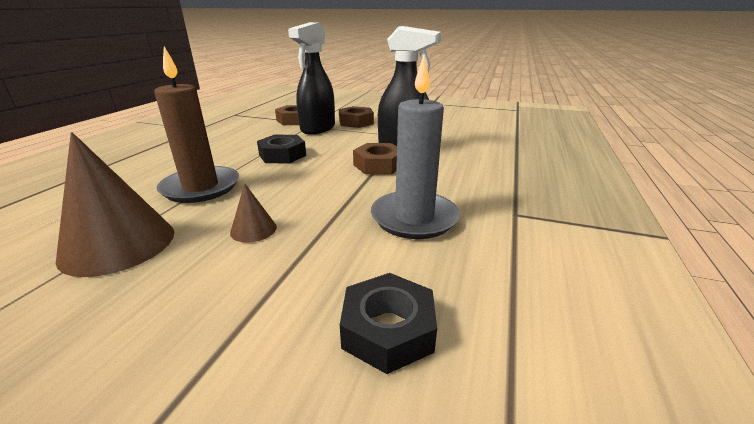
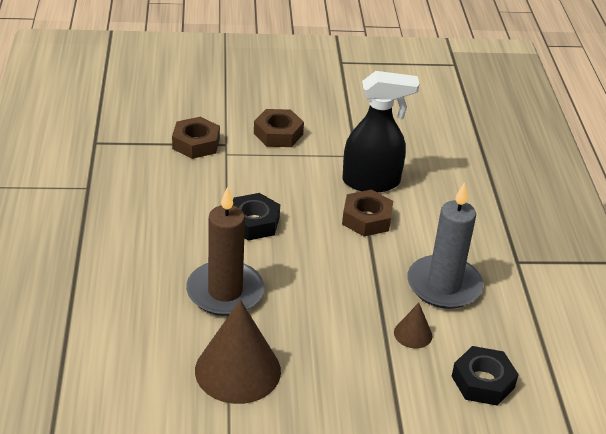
camera: 25 degrees left, 10 degrees up
brown cone [230,183,277,243] -> brown cone moved to [394,303,432,348]
black spray bottle [288,22,335,134] -> none

